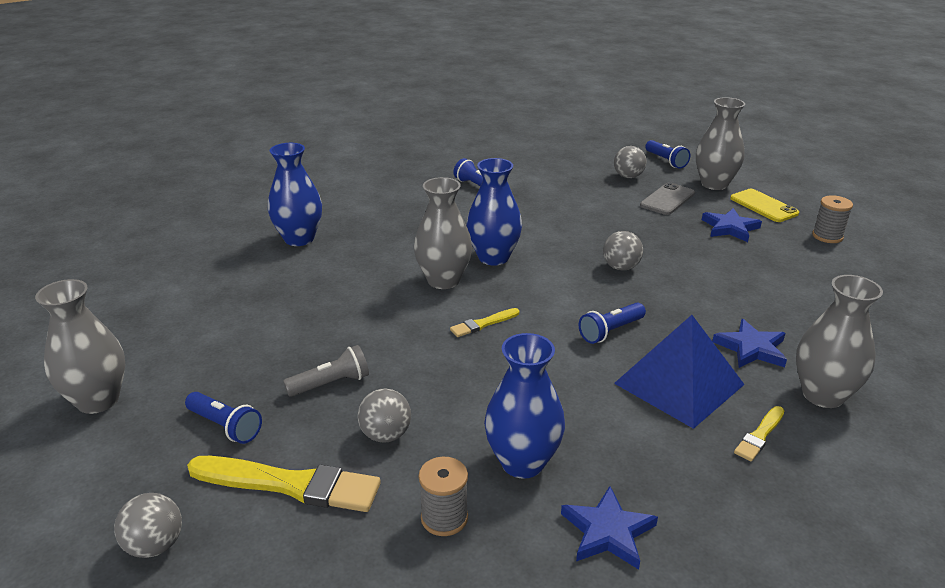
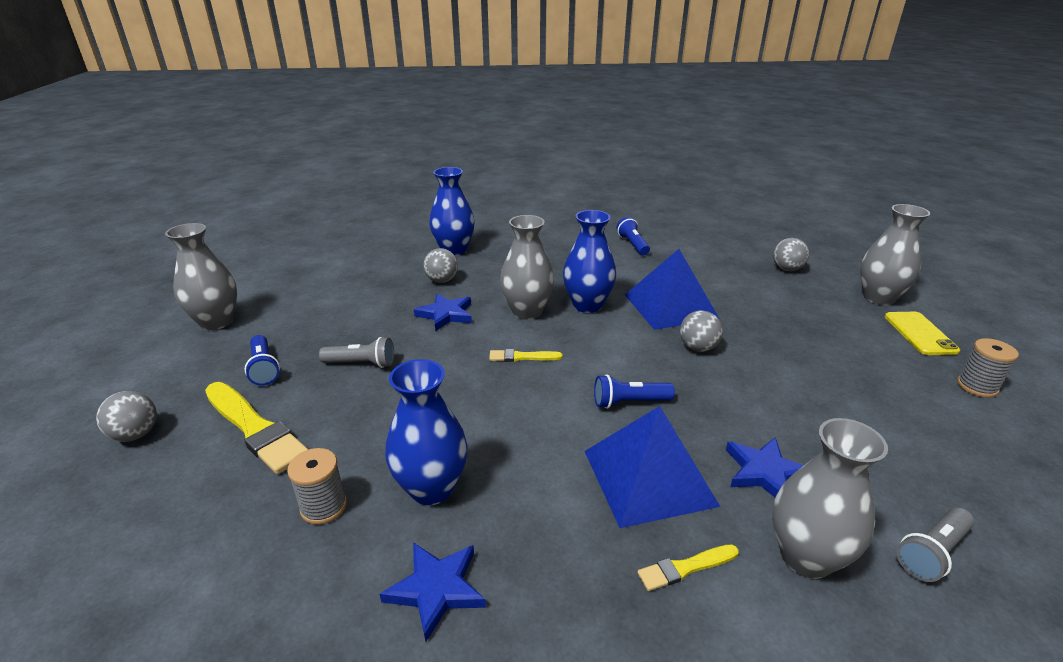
camera: 30 degrees right, 0 degrees up
grey ball [358,388,411,443] -> grey ball moved to [423,248,458,283]
grey phone [640,182,695,215] -> none
blue flashlight [645,140,690,169] -> none
blue star [702,208,762,242] -> blue star moved to [414,293,472,331]
none -> blue pyramid [625,249,719,330]
none -> grey flashlight [896,508,974,582]

